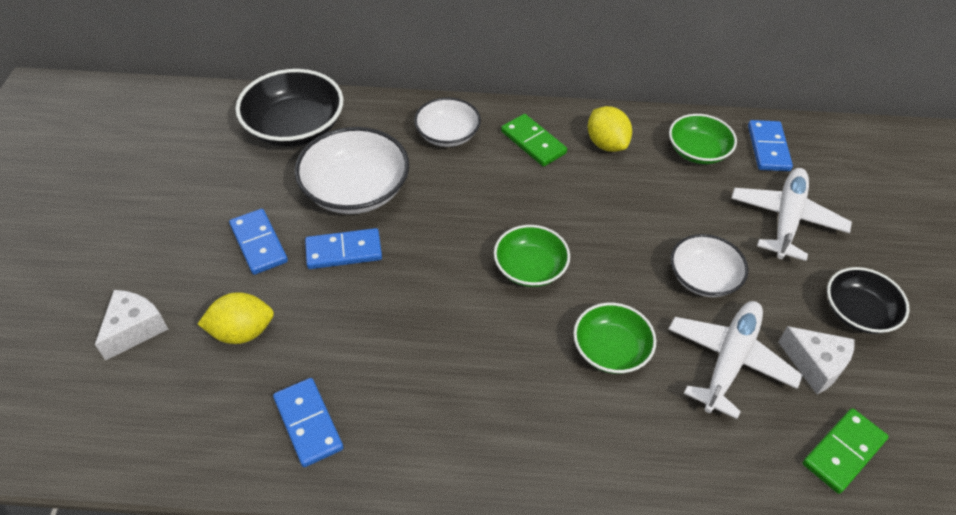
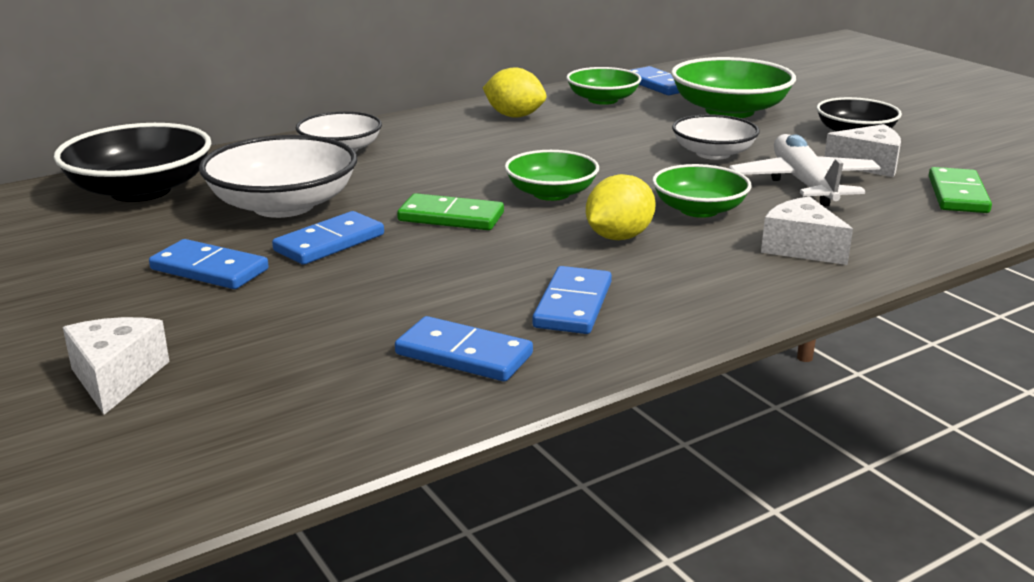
camera: 35 degrees left, 25 degrees down
yellow lemon [198,292,274,344] -> yellow lemon moved to [586,174,656,240]
green domino [501,114,567,167] -> green domino moved to [397,193,504,230]
white plane [731,168,852,261] -> green bowl [671,57,796,118]
none -> blue domino [532,266,612,334]
none -> white cheese [761,196,853,265]

